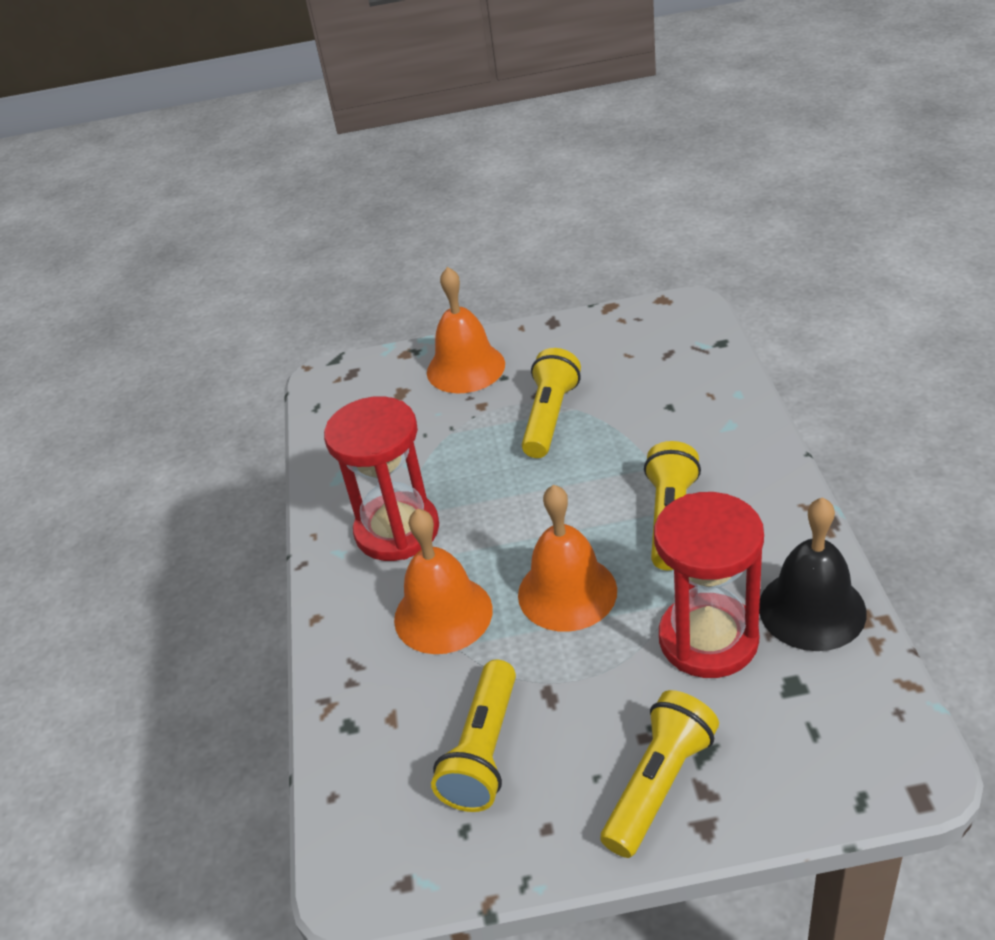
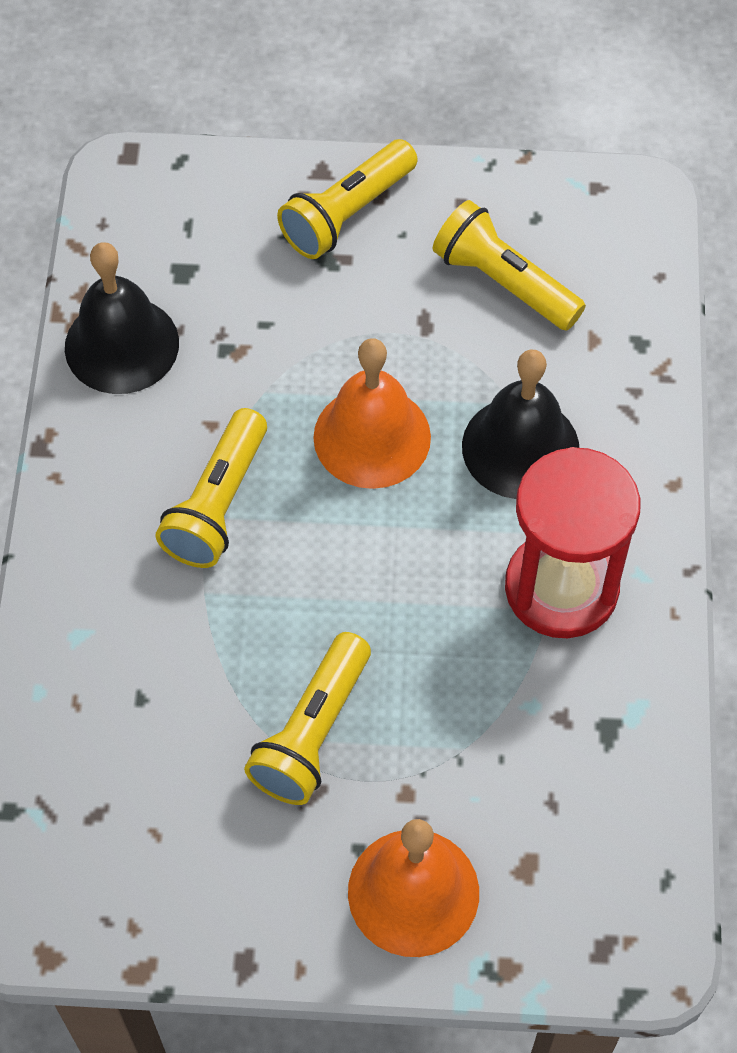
camera: 175 degrees left, 20 degrees up
orange bell [394,508,493,654] -> black bell [462,349,579,499]
yellow flashlight [431,660,516,812] -> yellow flashlight turned 75 degrees counterclockwise [433,200,586,331]
red hourglass [654,492,764,678] -> none

